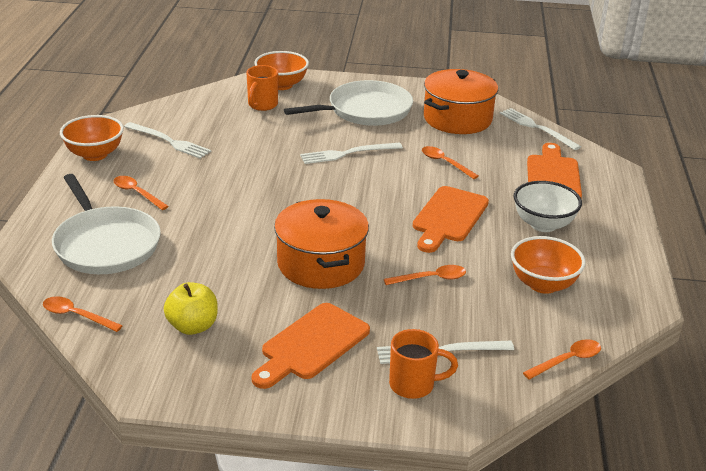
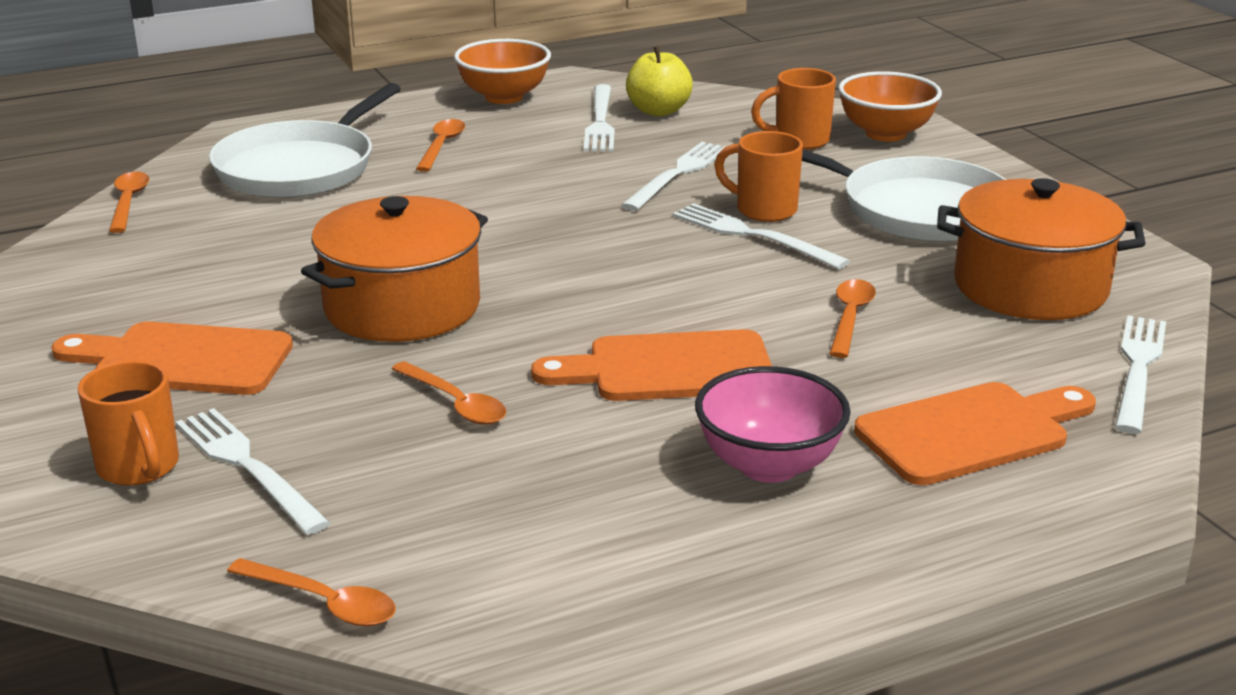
camera: 60 degrees right, 5 degrees down
yellow apple [164,282,218,335] -> yellow apple moved to [626,46,693,116]
orange bowl [511,236,586,294] -> none
white bowl [514,181,582,232] -> pink bowl [695,366,851,483]
none -> white fork [621,142,726,211]
none -> orange mug [714,131,803,222]

